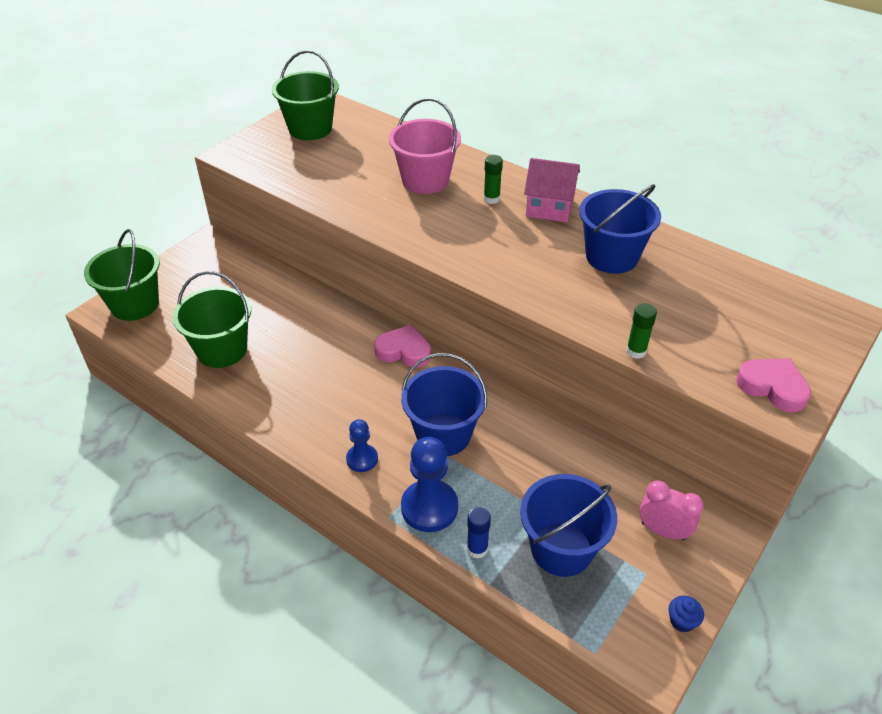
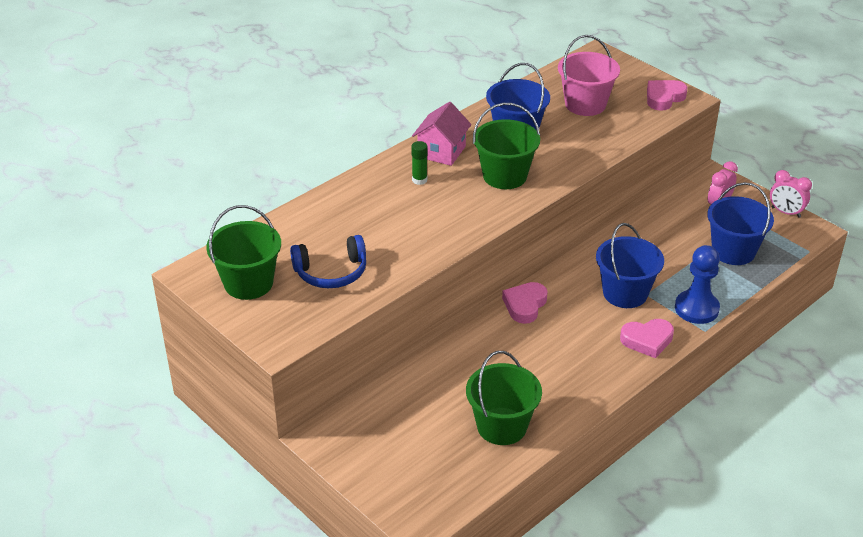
camera: 80 degrees left, 5 degrees down
green bucket [84,229,160,321] -> green bucket moved to [473,103,540,189]
blue pawn [346,419,378,472] -> pink heart [620,319,674,358]
pink bucket [389,98,461,194] -> pink bucket moved to [558,35,620,116]
blue glue stick [467,507,491,559] -> none
green glue stick [626,303,657,359] -> none
blue cupcake [669,596,704,632] -> pink clock [770,170,812,218]
none -> blue headphones [290,235,366,288]

